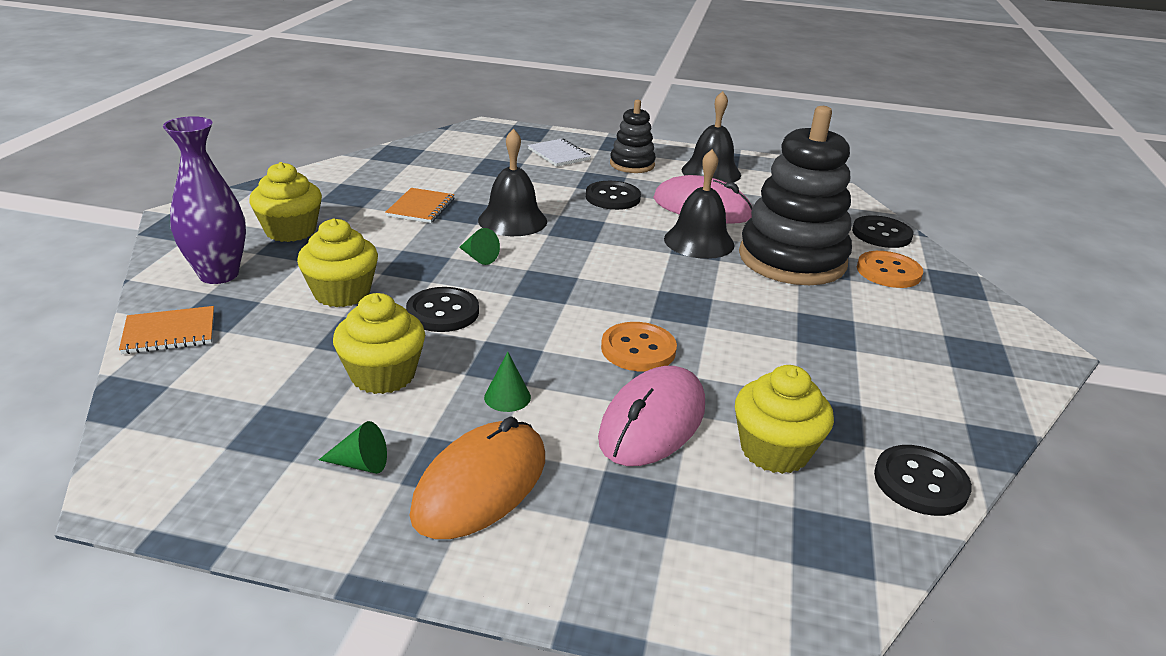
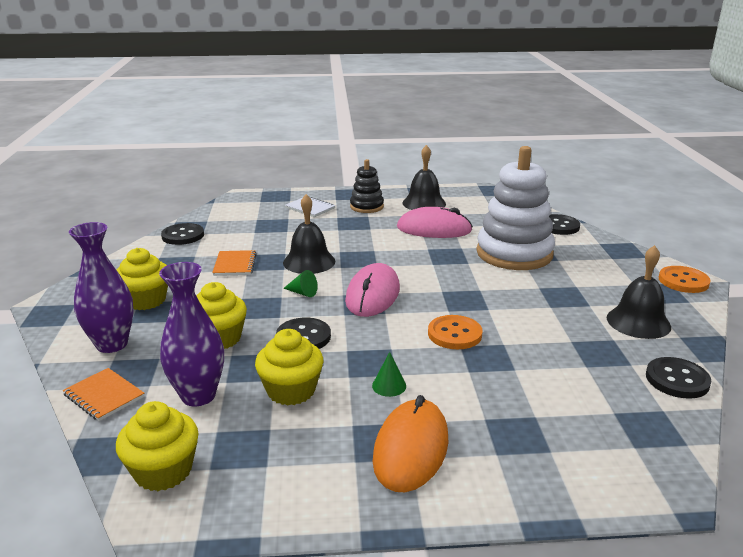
camera: 15 degrees left, 5 degrees down
orange notebook [119,306,214,354] -> orange notebook turned 75 degrees clockwise [63,368,145,421]
green cone [319,421,387,474] -> none
black button [586,181,641,210] -> black button moved to [161,223,204,245]
pink mouse [598,366,705,466] -> pink mouse moved to [345,263,400,317]
black bell [664,149,735,259] -> black bell moved to [607,245,671,339]
yellow cupcake [735,365,834,474] -> yellow cupcake moved to [116,401,199,491]
black stacking toy [739,106,852,285] -> white stacking toy [476,146,555,270]
orange button [857,251,923,288] -> orange button moved to [659,266,711,293]
none -> purple vase [159,262,224,406]

